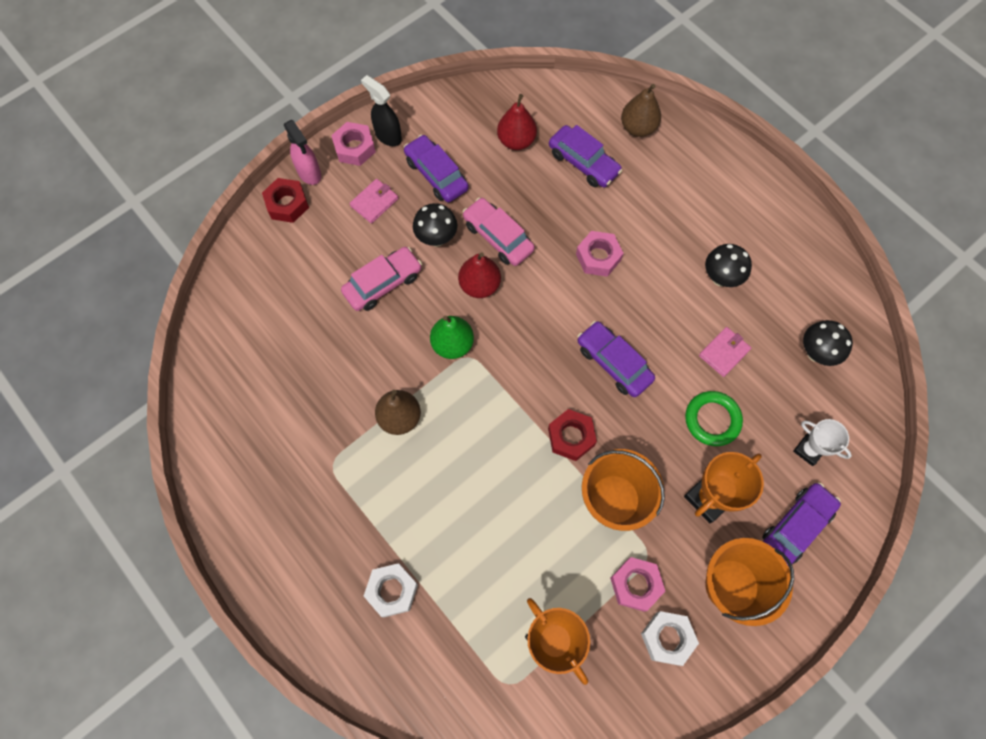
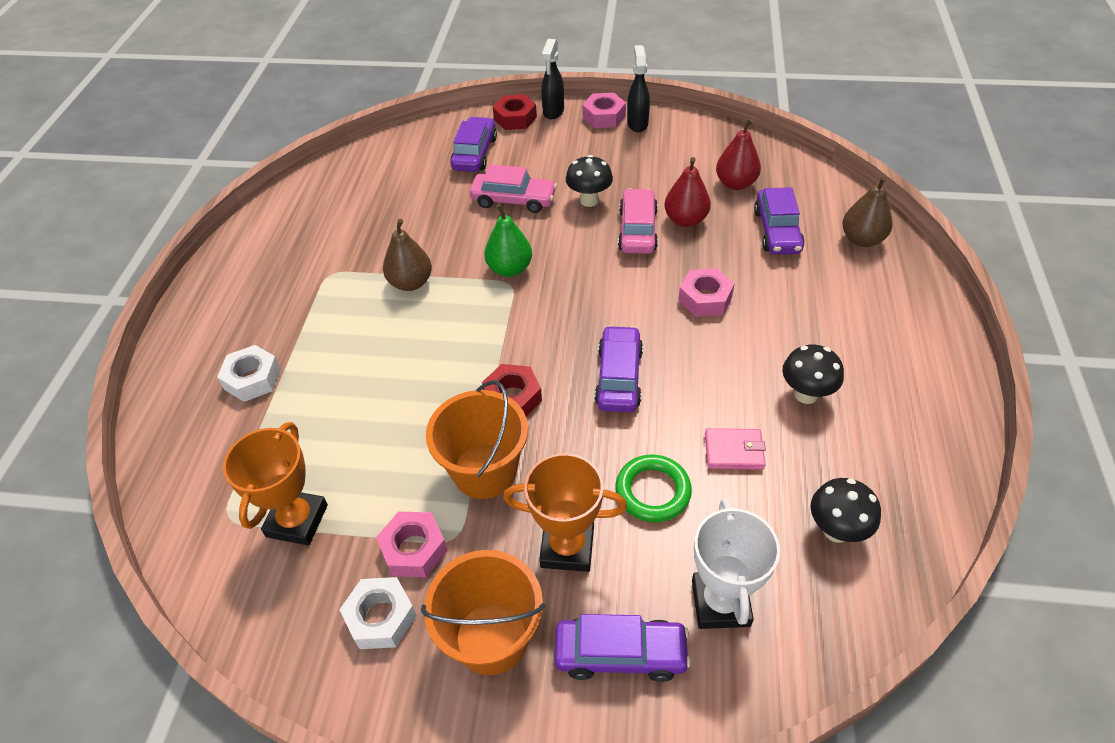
camera: 50 degrees right, 20 degrees down
pink spray bottle [284,120,321,185] -> black spray bottle [541,39,564,119]
pink wallet [350,179,398,224] -> none
purple car [404,135,469,202] -> purple car moved to [450,117,497,172]
red pear [458,252,501,298] -> red pear moved to [665,157,711,227]
white trophy [793,419,852,466] -> white trophy [692,498,780,629], size x1.54

